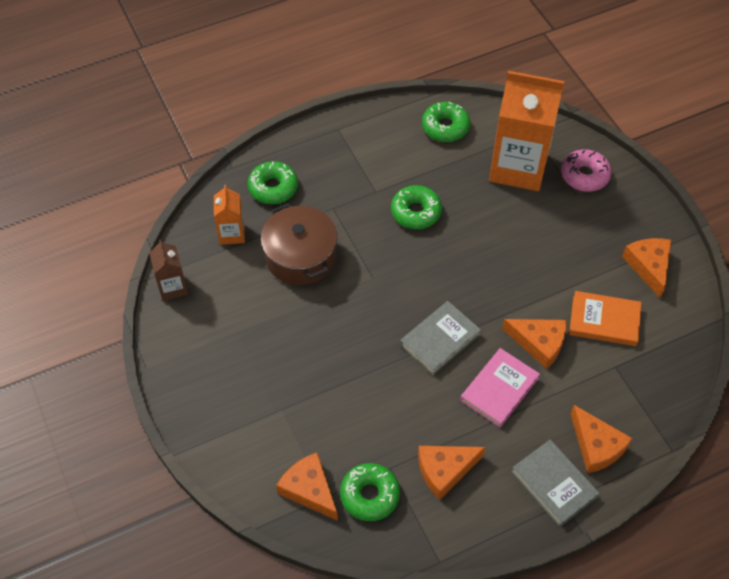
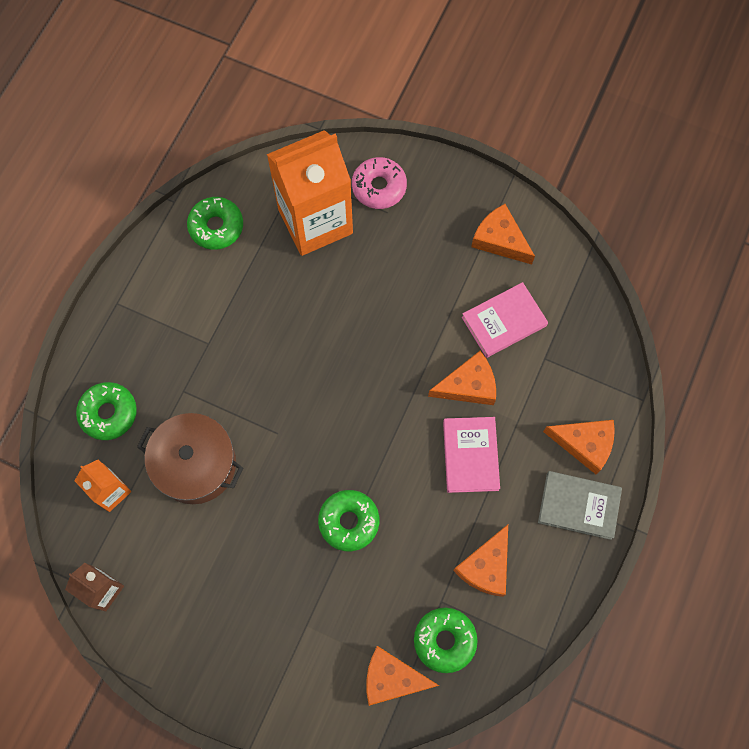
camera: 40 degrees left, 15 degrees up
green donut [391,185,442,229] -> green donut moved to [318,490,379,551]
grey book [400,301,481,375] -> none
orange book [569,291,642,346] -> pink book [462,282,548,358]

